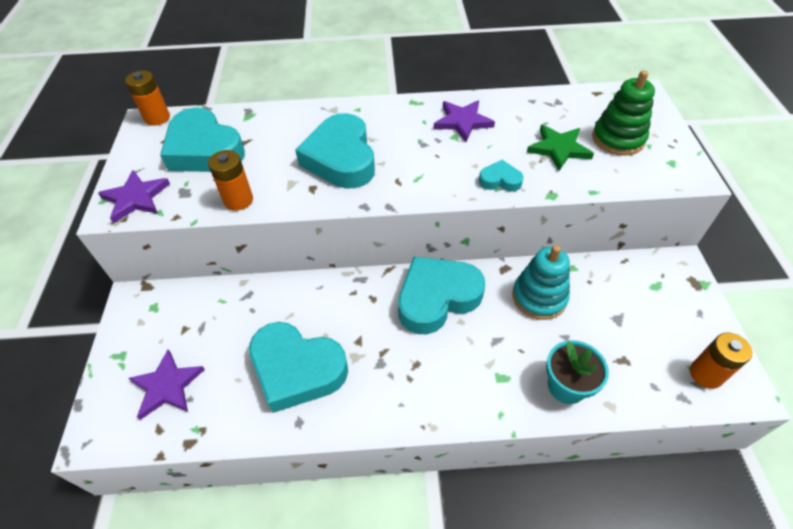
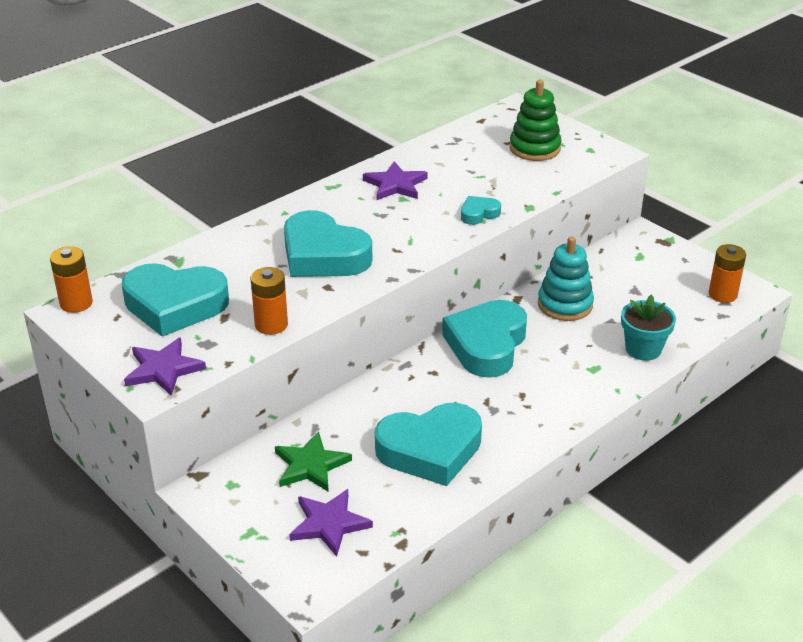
camera: 40 degrees left, 15 degrees down
green star [527,125,594,171] -> green star moved to [275,431,352,492]

